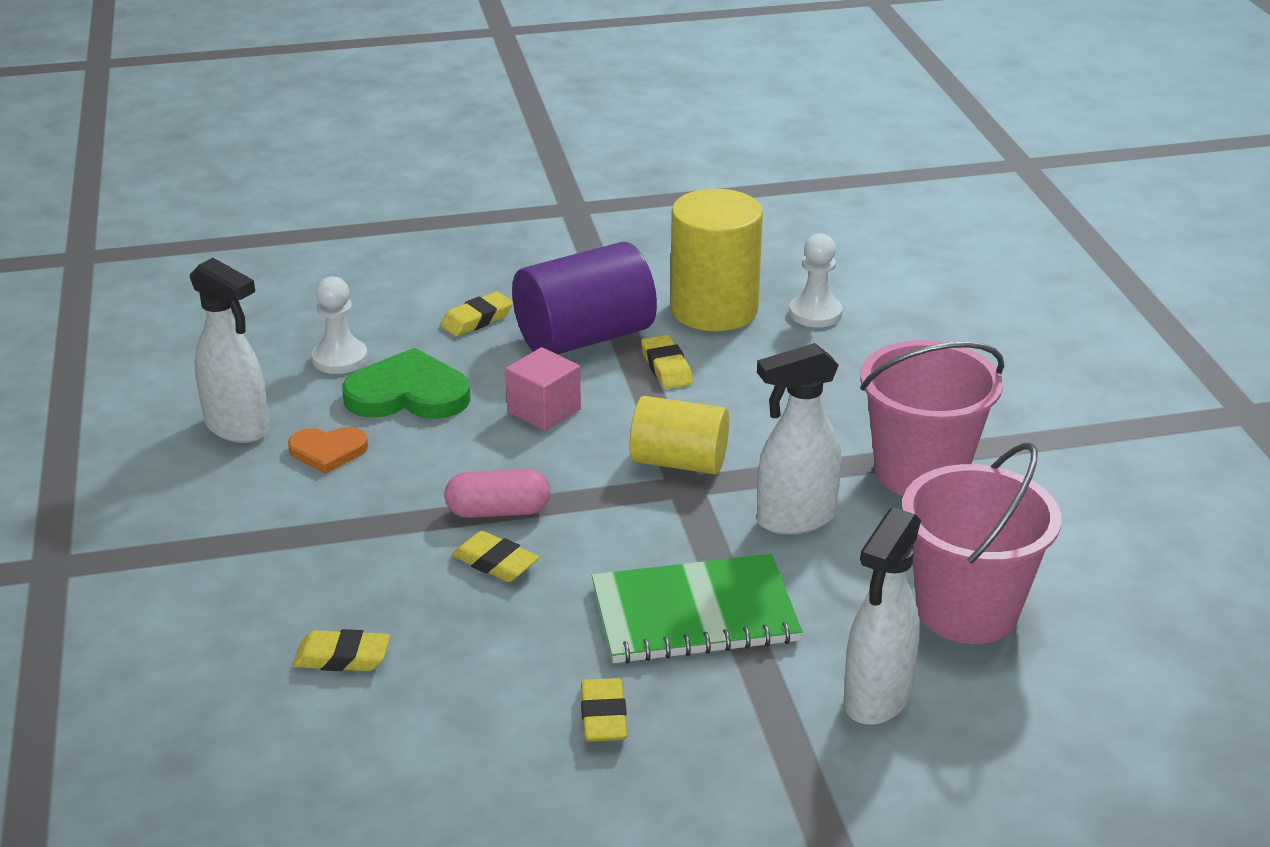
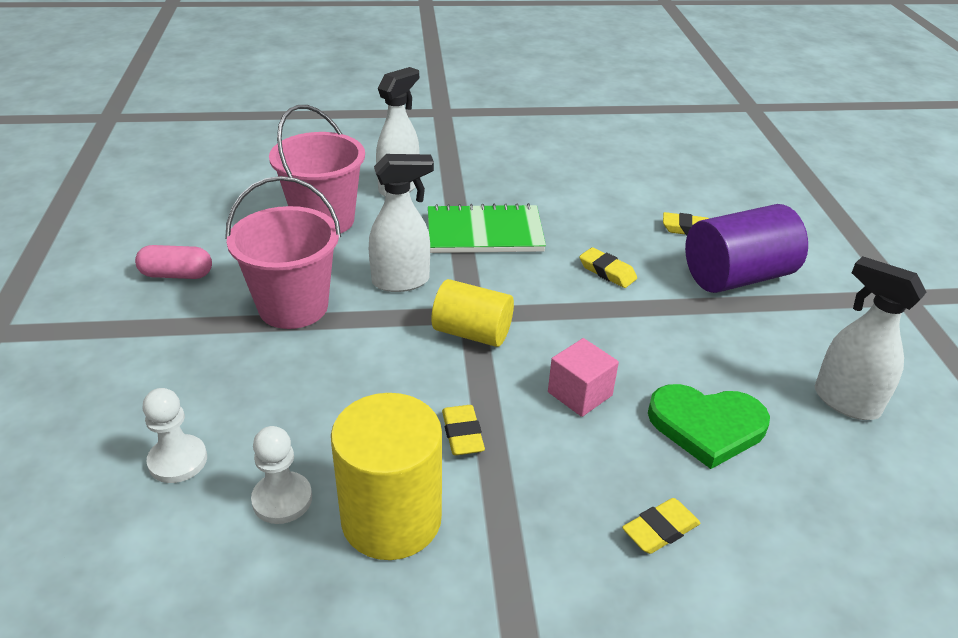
camera: 175 degrees left, 5 degrees up
orange heart [288,427,368,474] -> none
white pawn [312,276,368,374] -> white pawn moved to [142,388,207,483]
pink capsule [444,469,551,518] -> pink capsule moved to [135,245,212,279]
purple cylinder [512,242,657,355] -> purple cylinder moved to [685,204,808,293]
yellow eraser [581,678,627,742] -> none

